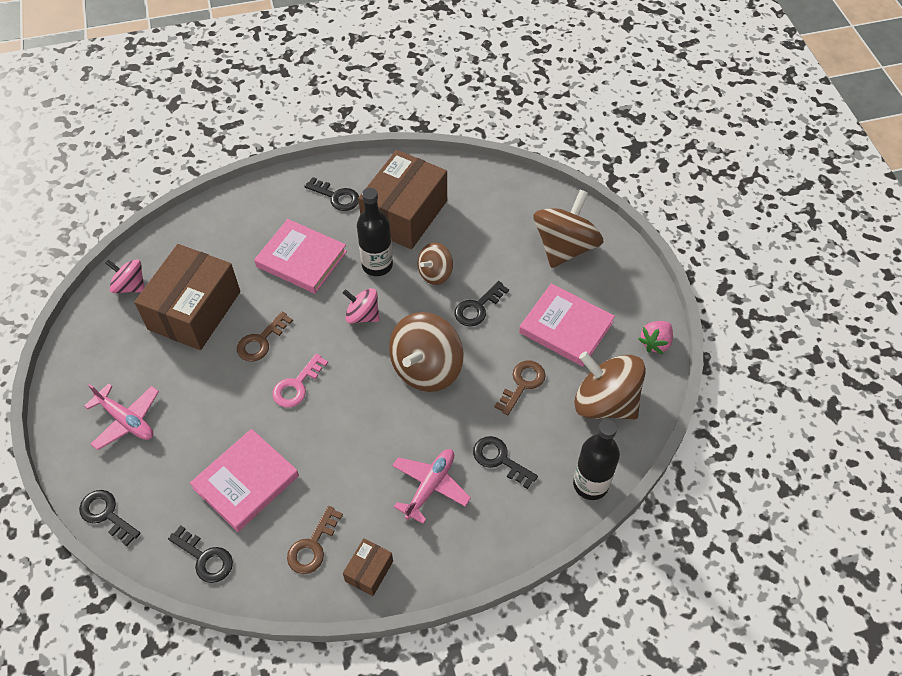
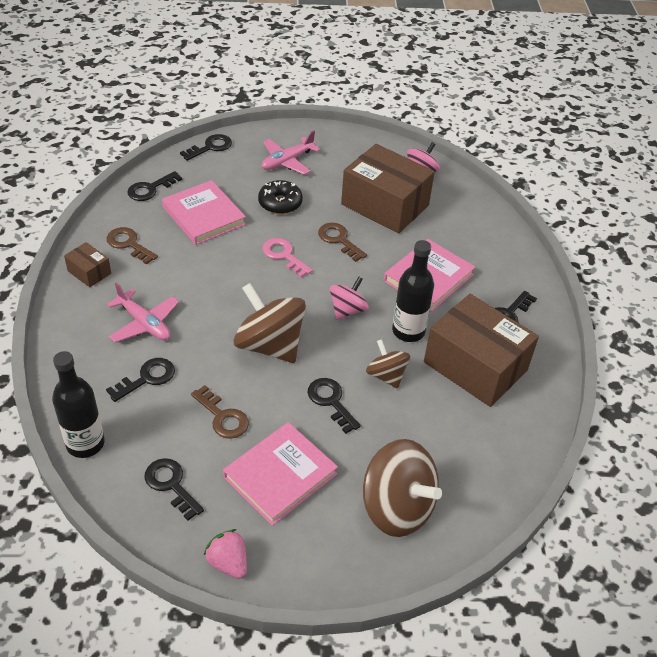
camera: 100 degrees right, 10 degrees down
brown spinning top [574,351,646,419] -> black key [144,458,204,521]
none -> black donut [258,180,303,214]

